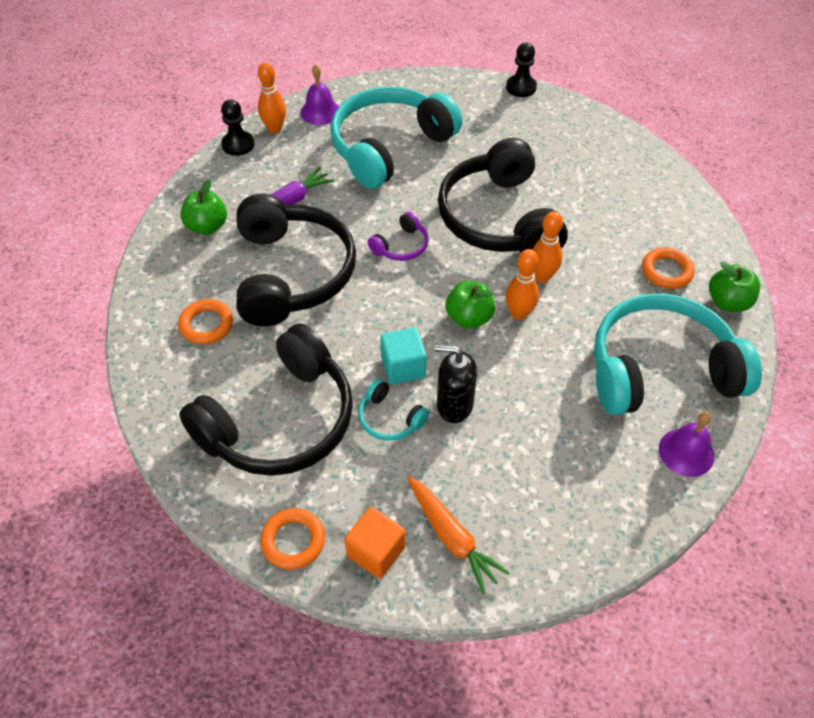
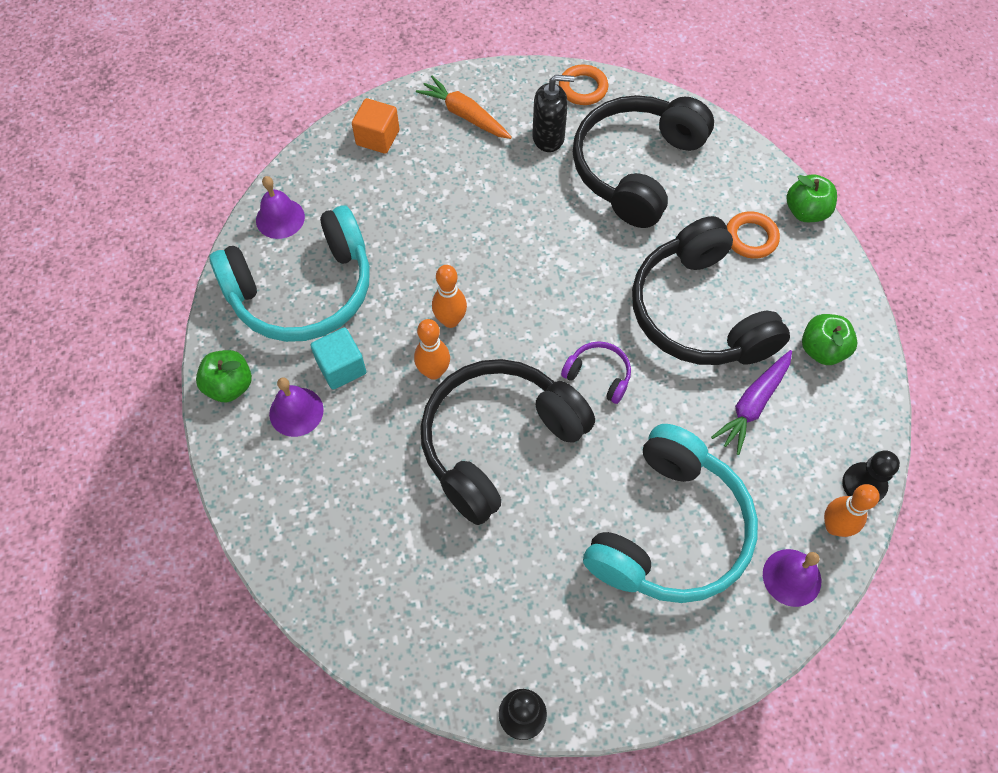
camera: 165 degrees right, 10 degrees up
orange cube [344,507,405,579] -> orange cube moved to [352,98,399,154]
turquoise headphones [359,379,429,441] -> none
purple headphones [368,211,429,261] -> purple headphones turned 90 degrees clockwise [561,341,631,404]
turquoise cube [380,328,427,384] -> turquoise cube moved to [310,328,366,390]
black soap dispenser [434,345,477,423] -> black soap dispenser moved to [532,75,575,152]
black headphones [438,138,568,253] -> black headphones turned 105 degrees counterclockwise [420,359,595,525]
green apple [445,281,495,329] -> green apple moved to [787,174,837,222]
orange ring [642,247,695,289] -> purple bell [269,377,324,437]

